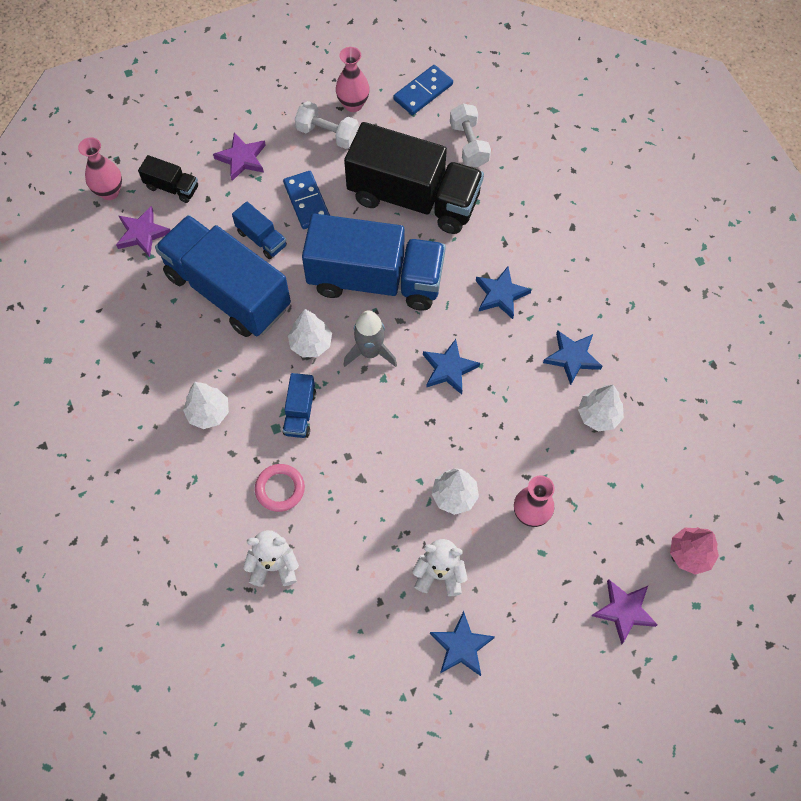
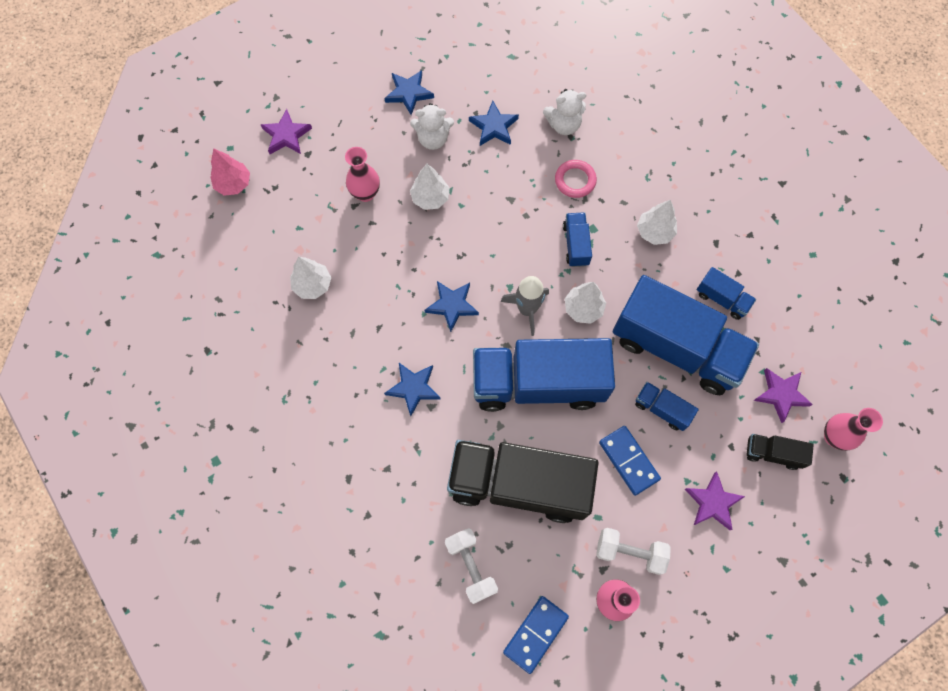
camera: 170 degrees right, 5 degrees up
blue star [543,330,602,385] -> blue star moved to [469,101,519,146]
none -> blue truck [697,267,756,320]

